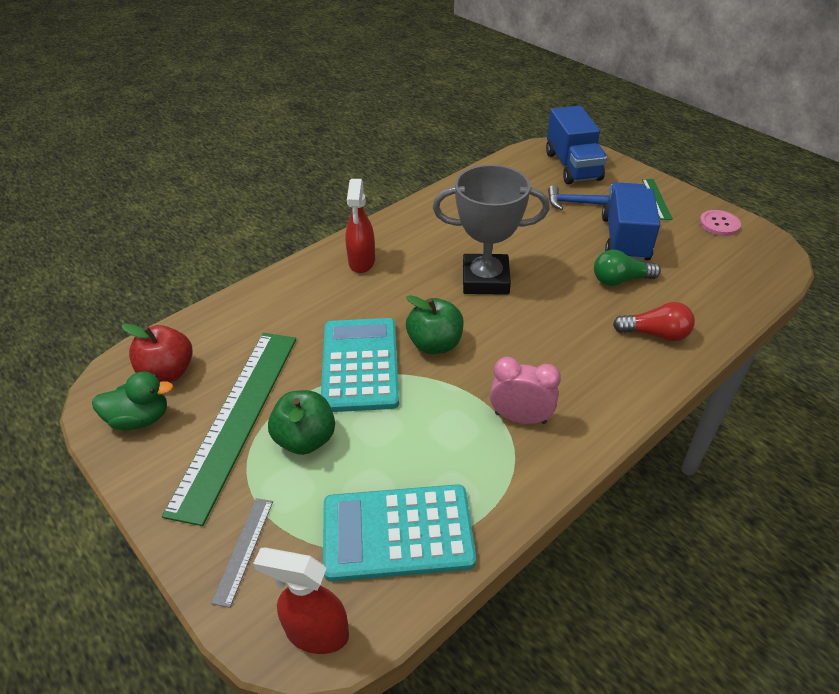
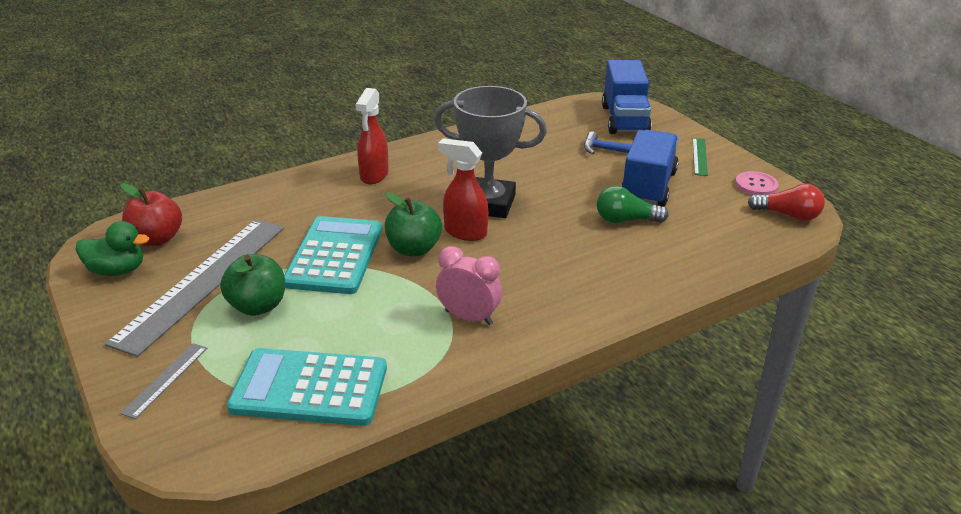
camera: 10 degrees right, 10 degrees down
green ruler [162,333,296,526] -> grey ruler [105,219,284,357]
red spray bottle [253,547,349,654] -> red spray bottle moved to [438,138,488,241]
red light bulb [613,302,695,341] -> red light bulb moved to [748,184,825,221]

